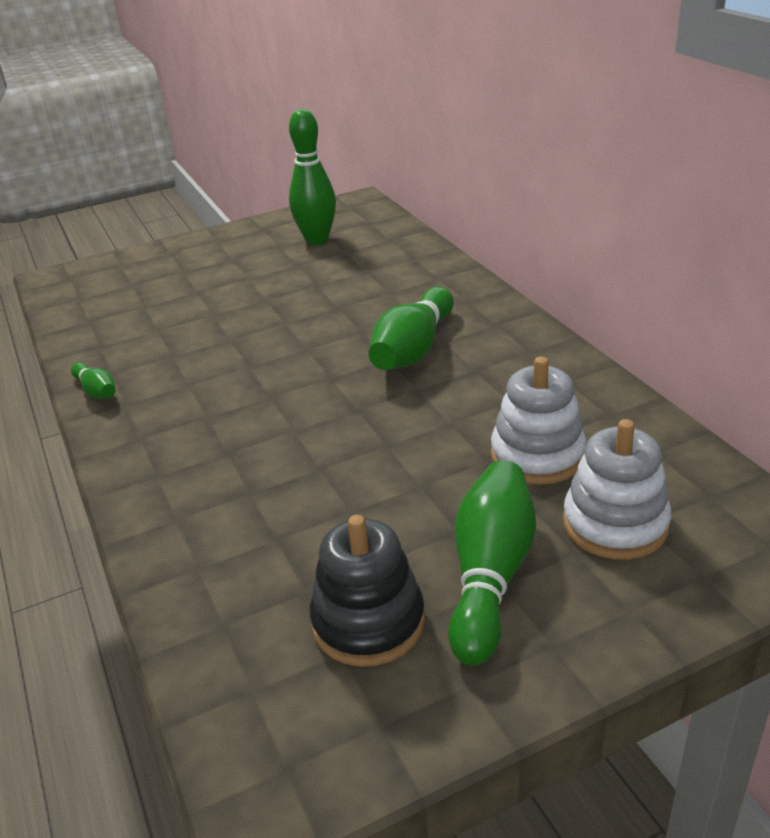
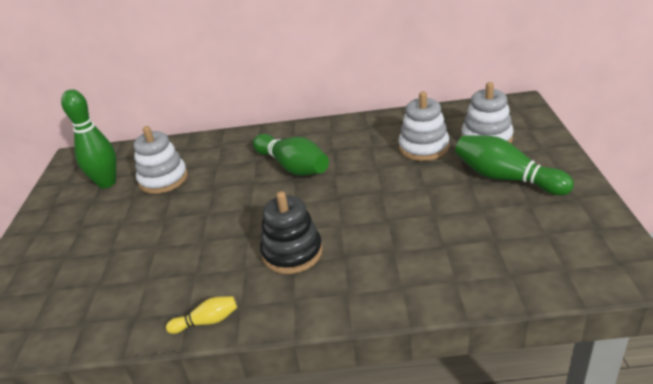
camera: 65 degrees left, 0 degrees up
green bowling pin [71,363,116,399] -> yellow bowling pin [166,296,237,334]
black stacking toy [309,515,425,667] -> black stacking toy moved to [260,191,323,274]
none -> white stacking toy [133,126,188,194]

